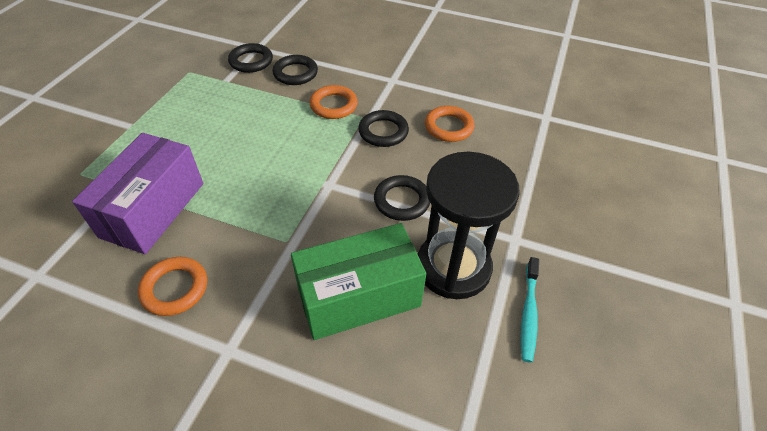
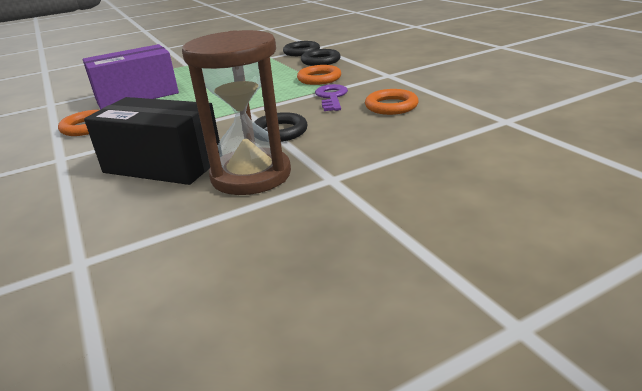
camera: 45 degrees right, 20 degrees down
green box [291,223,426,340] -> black box [84,97,220,185]
black ring [358,110,409,147] -> purple key [315,84,348,111]
black hourglass [418,152,520,299] -> brown hourglass [182,30,291,195]
turquoise toothbrush [521,257,539,363] -> none

